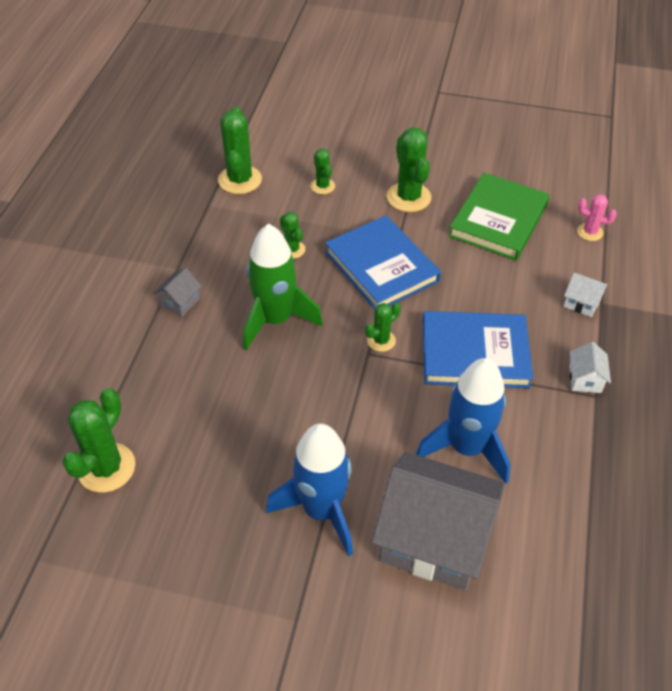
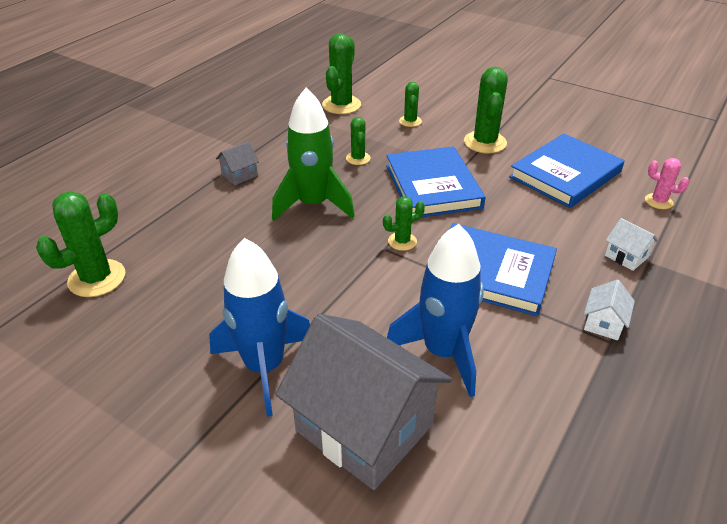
camera: 20 degrees right, 10 degrees down
green book [448,173,550,260] -> blue book [509,134,624,208]

